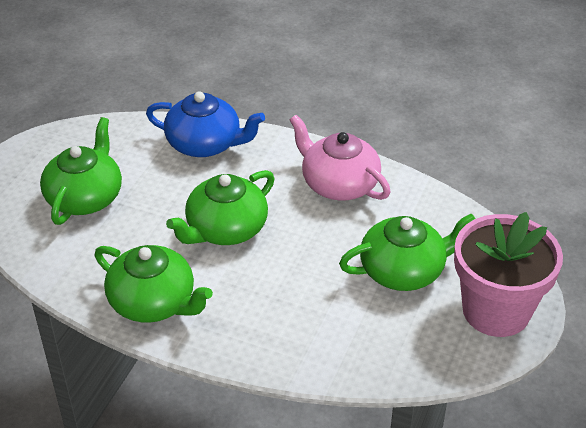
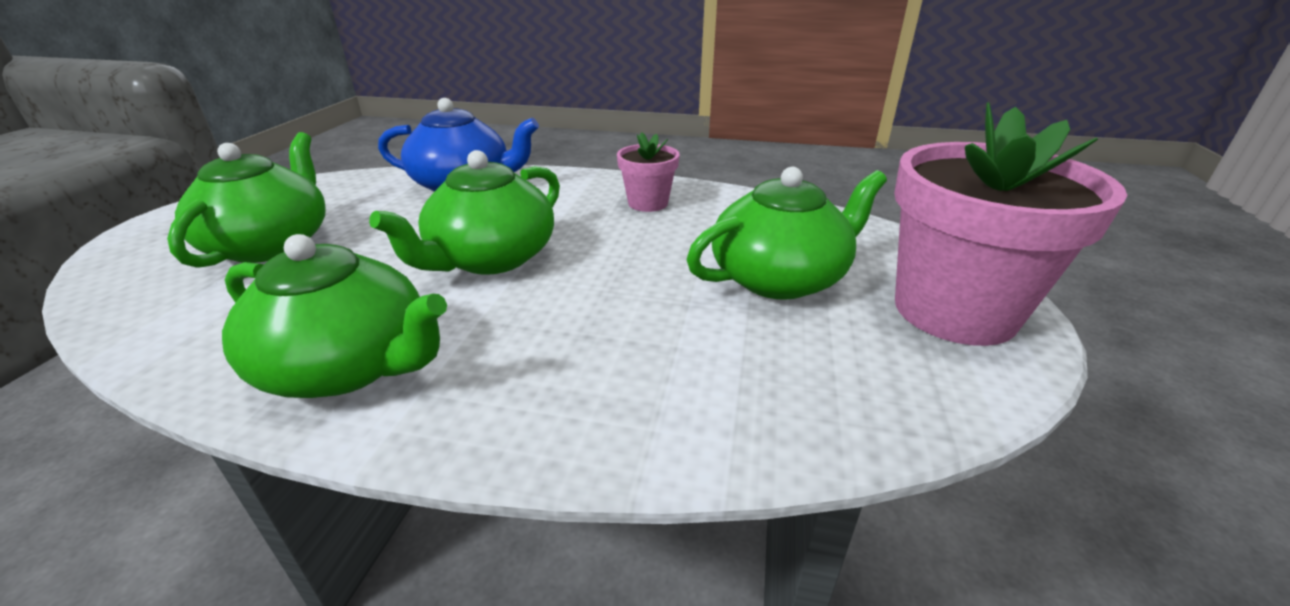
camera: 10 degrees left, 10 degrees down
pink teapot [290,115,391,201] -> pink flower pot [617,132,680,212]

